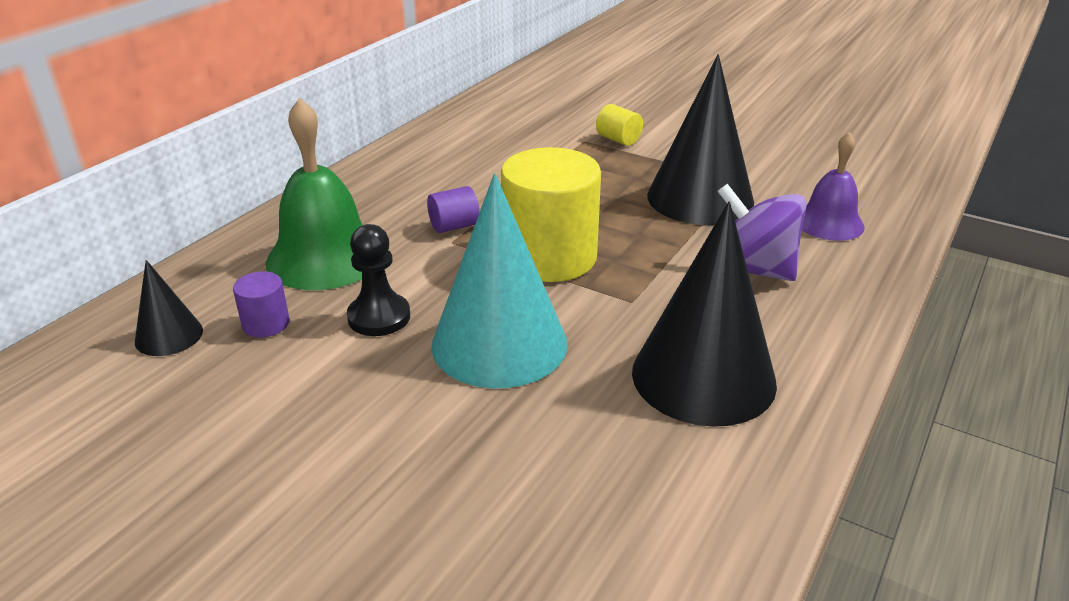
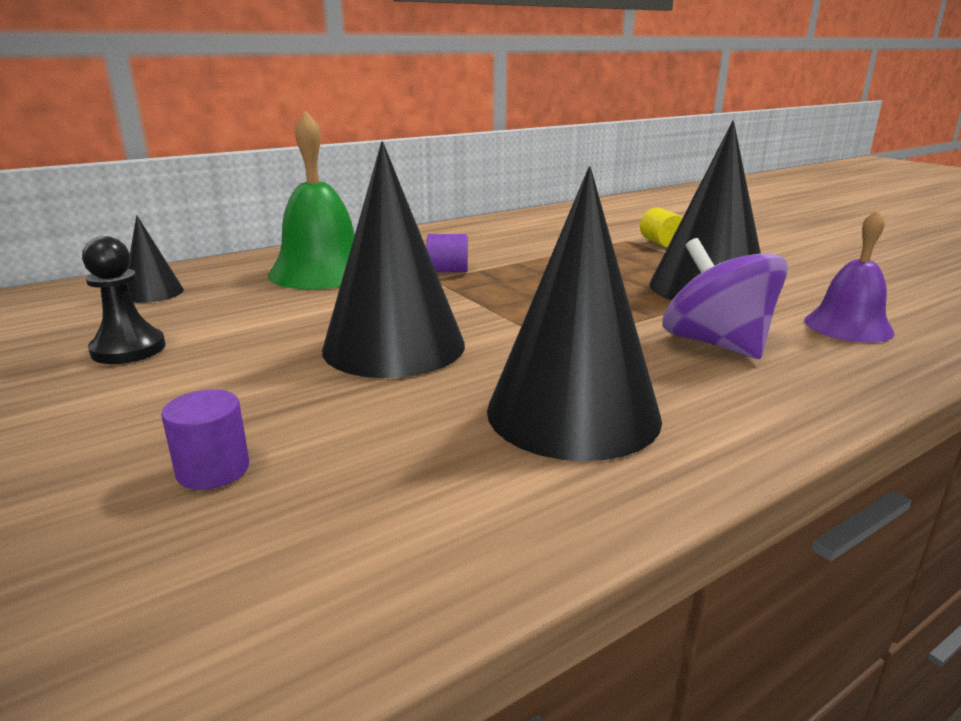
camera: 25 degrees right, 10 degrees down
purple cylinder [233,271,289,337] -> purple cylinder moved to [161,390,249,490]
black pawn [347,224,410,336] -> black pawn moved to [82,236,166,364]
turquoise cone [431,173,568,388] -> black cone [322,141,465,378]
yellow cylinder [501,147,601,282] -> none

